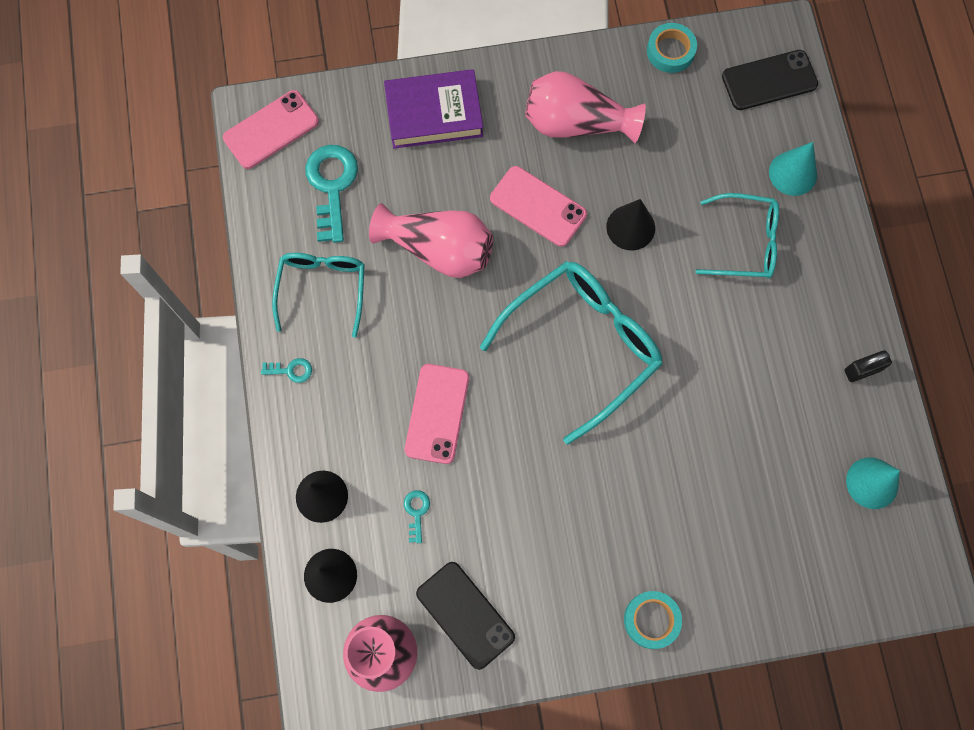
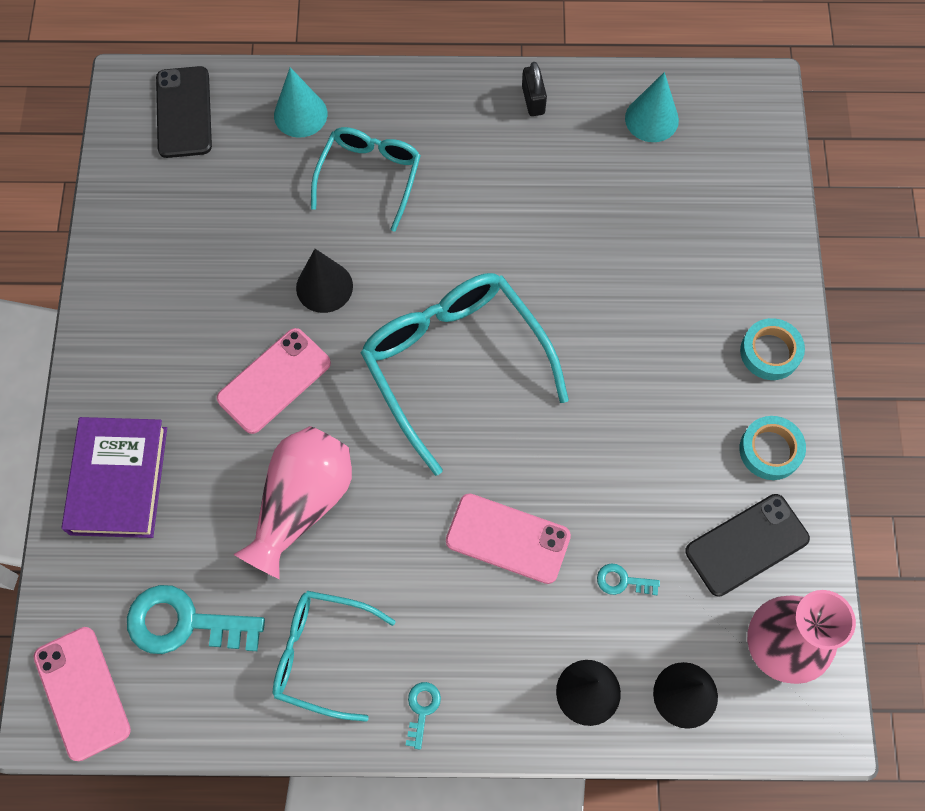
camera: 80 degrees left, 5 degrees down
pink vase [525,71,646,143] -> none
turquoise tape [647,23,697,73] -> turquoise tape moved to [739,416,806,480]

